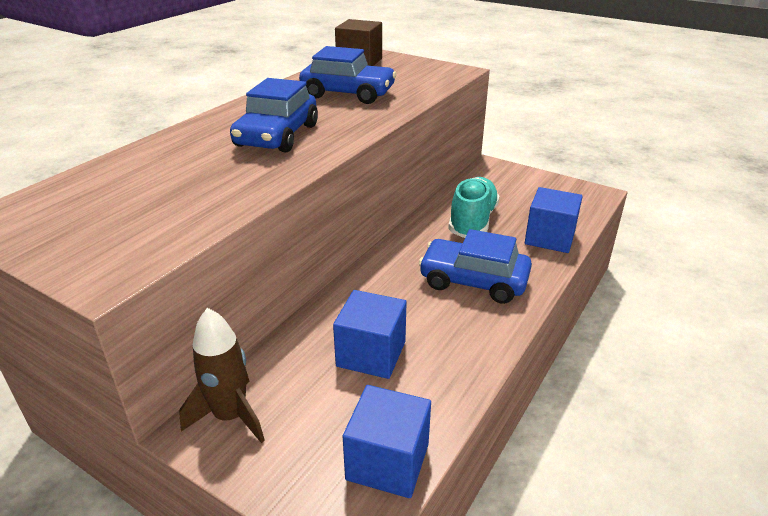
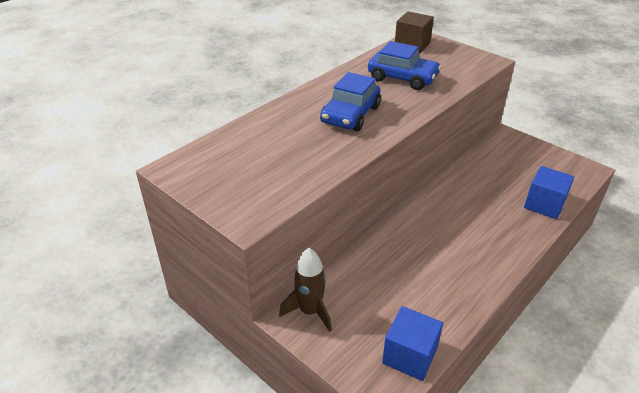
camera: 10 degrees right, 5 degrees up
blue cube [333,290,407,379] -> none
blue car [419,229,532,304] -> none
turquoise shoe [448,177,500,238] -> none

